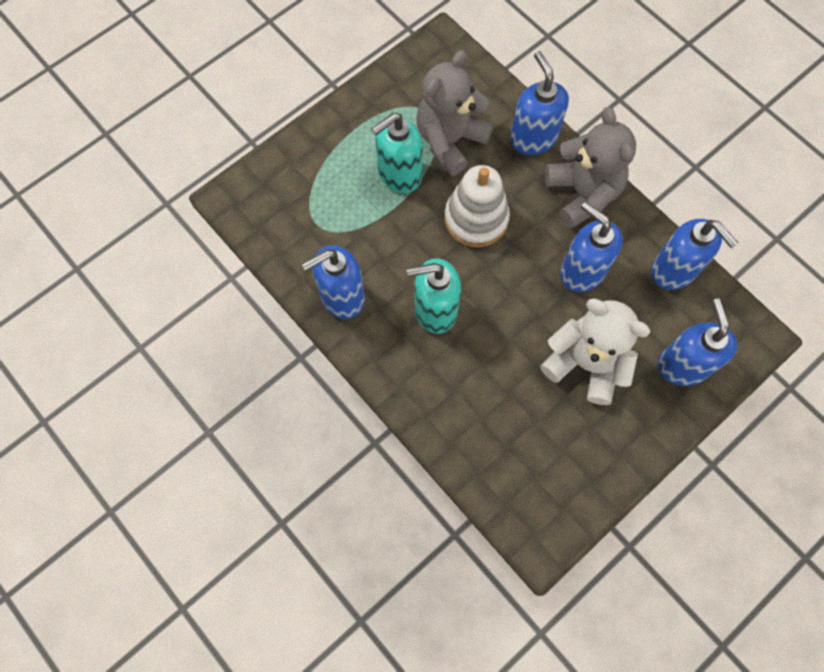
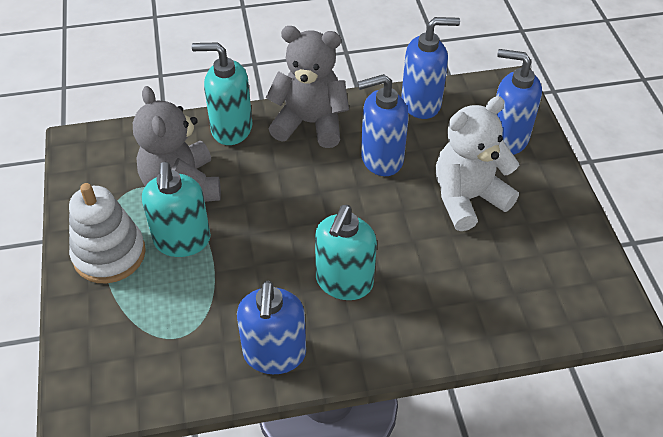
camera: 60 degrees left, 20 degrees down
white stacking toy [444,165,510,247] -> white stacking toy moved to [69,183,146,283]
blue soap dispenser [510,51,569,155] -> turquoise soap dispenser [192,43,253,145]

